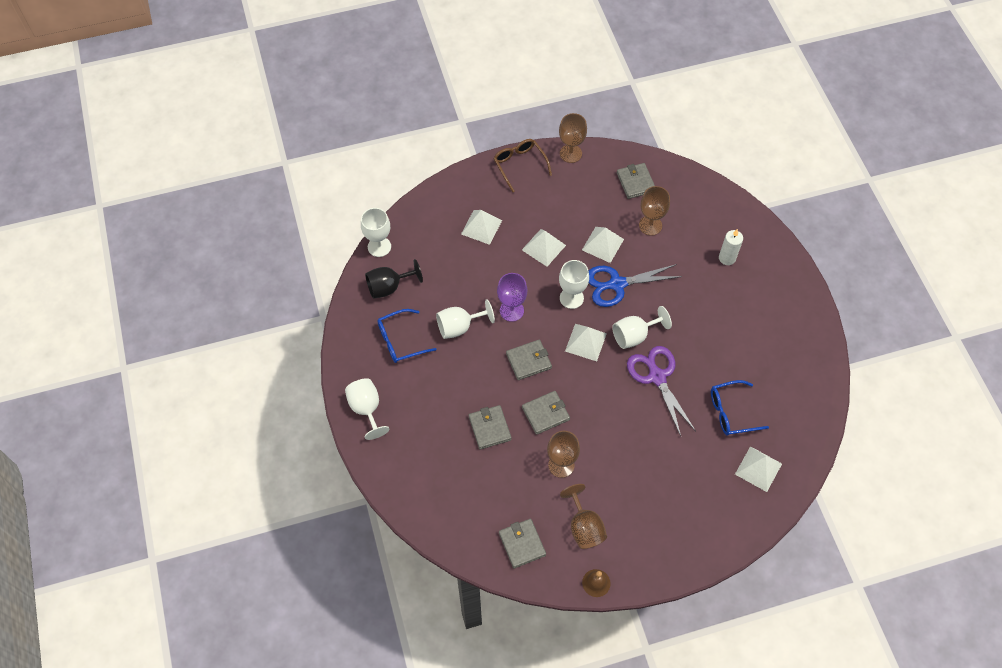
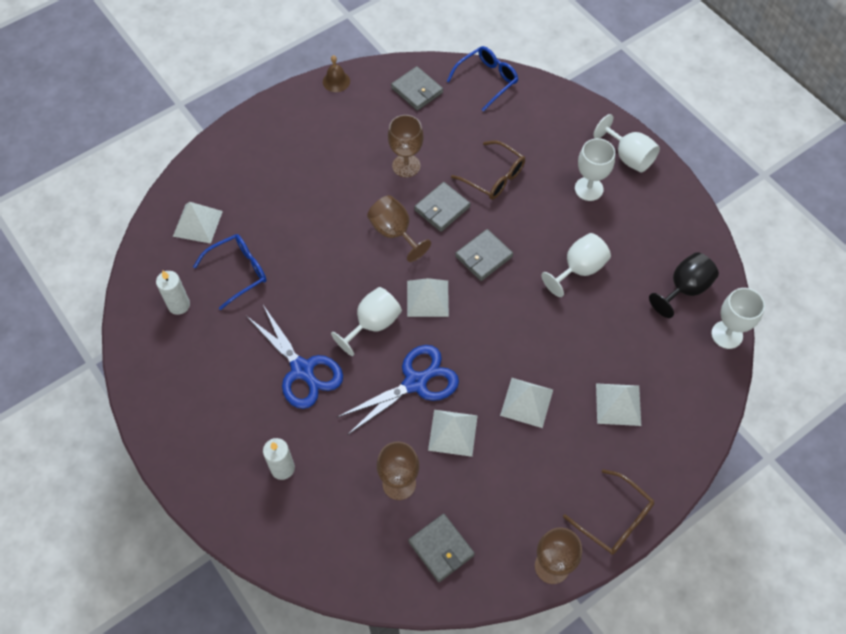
camera: 160 degrees right, 0 degrees up
blue glasses [377,309,436,363] -> blue glasses moved to [447,46,518,111]
grey wallet [469,405,512,450] -> brown glasses [451,140,525,200]
purple goblet [497,273,527,322] -> none
white goblet [559,260,589,309] -> white goblet moved to [575,138,615,201]
brown goblet [560,484,607,549] -> brown goblet moved to [367,195,431,262]
purple scissors [627,346,696,436] -> none
none -> white candle [156,271,190,315]
none -> blue scissors [247,305,343,409]

